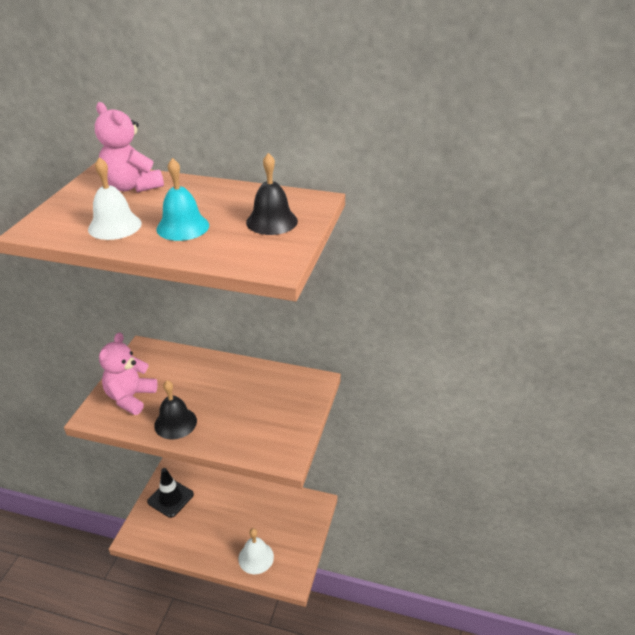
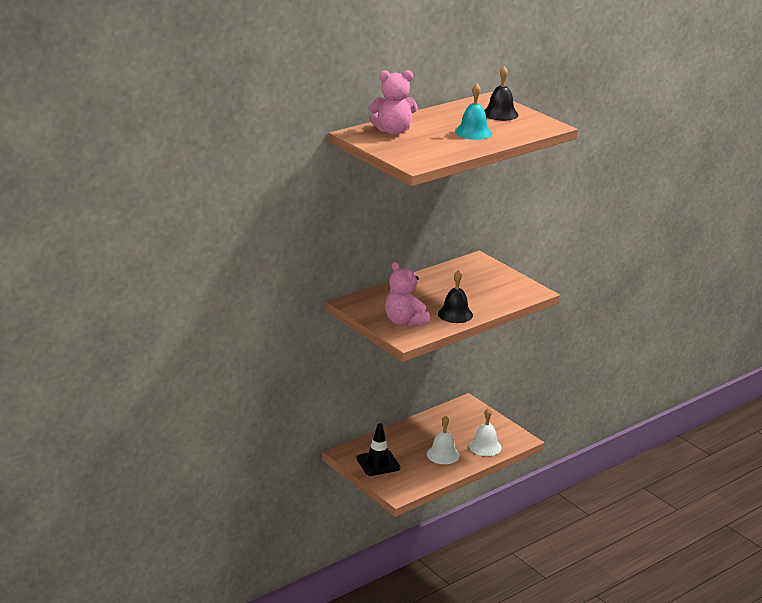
camera: 55 degrees left, 10 degrees down
white bell [88,157,142,240] -> white bell moved to [427,416,460,464]

